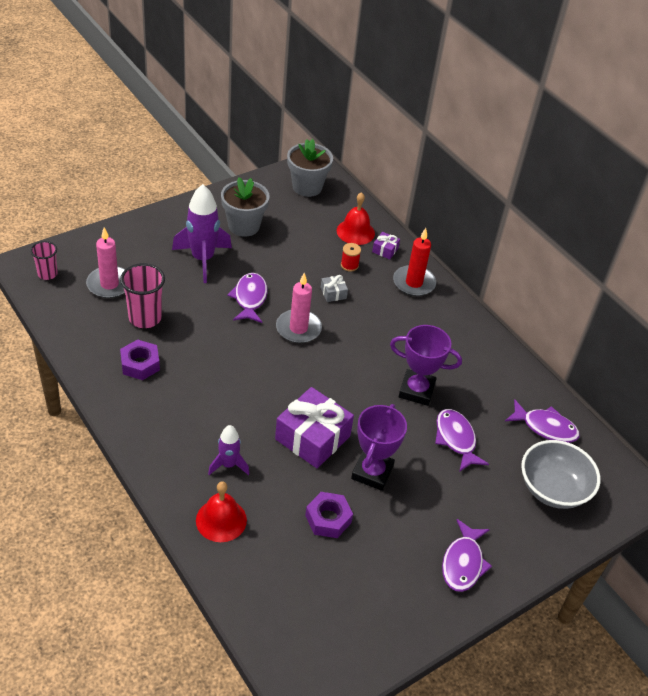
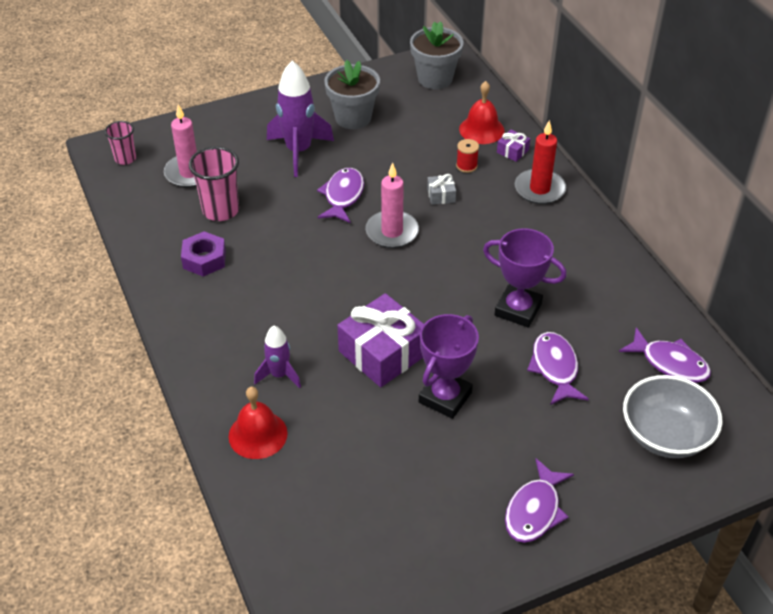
camera: 15 degrees right, 0 degrees up
purple nut [305,492,353,538] -> none

